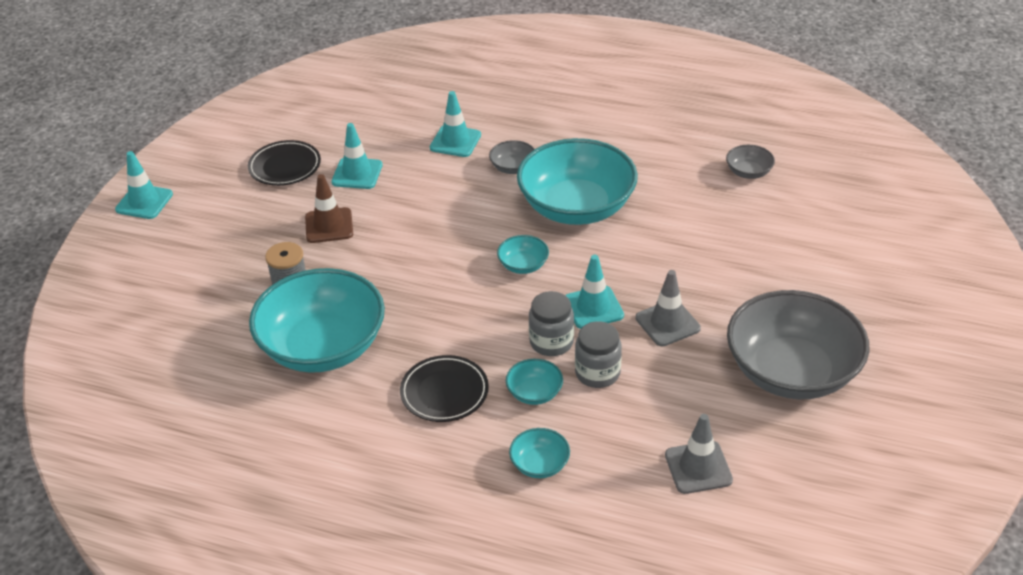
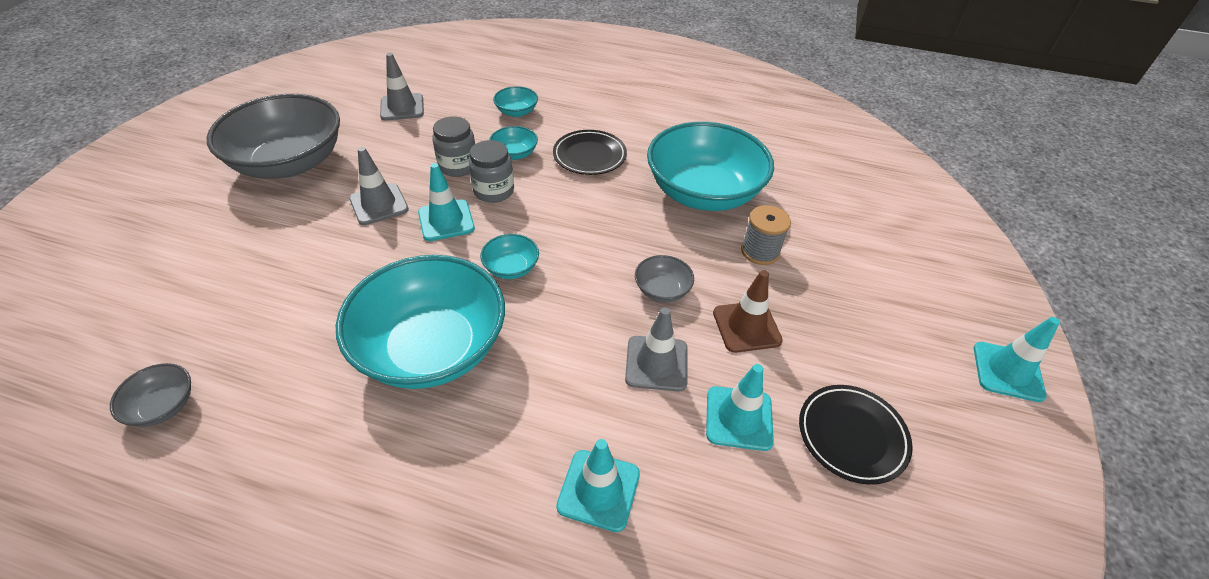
camera: 175 degrees right, 5 degrees up
grey bowl [489,140,534,174] -> grey bowl moved to [635,255,694,302]
none -> grey traffic cone [625,307,688,392]

